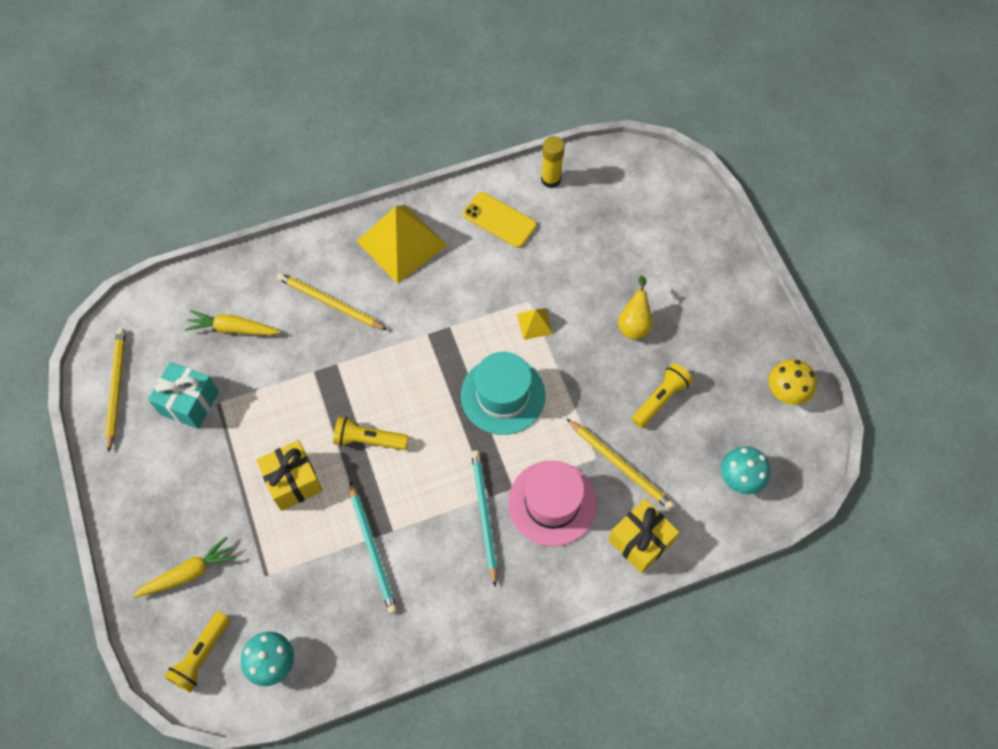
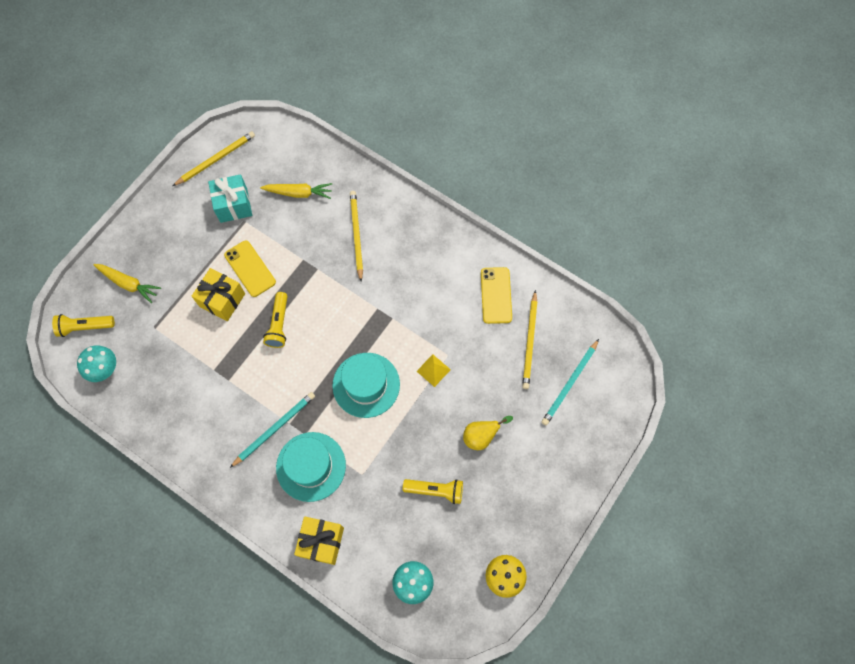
camera: 55 degrees right, 5 degrees up
yellow carrot [185,310,281,336] -> yellow carrot turned 120 degrees clockwise [260,183,332,199]
yellow flashlight [333,417,409,450] -> yellow flashlight turned 150 degrees counterclockwise [263,292,288,348]
turquoise pencil [350,482,397,614] -> turquoise pencil moved to [541,339,599,426]
yellow pyramid [356,205,448,284] -> none
pink hat [508,461,597,546] -> turquoise hat [276,432,346,502]
yellow glue stick [541,136,565,188] -> none
yellow pencil [566,418,674,510] -> yellow pencil moved to [522,290,537,389]
none -> yellow phone [224,240,276,297]

